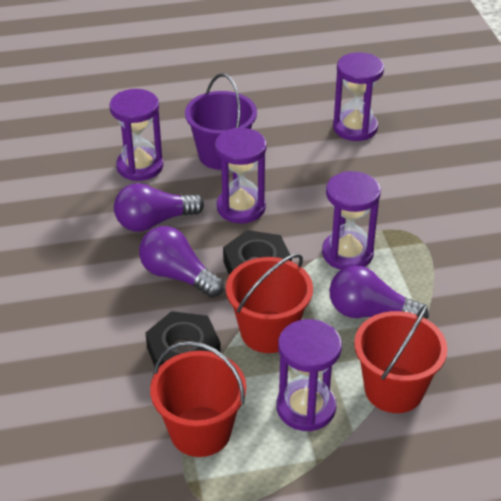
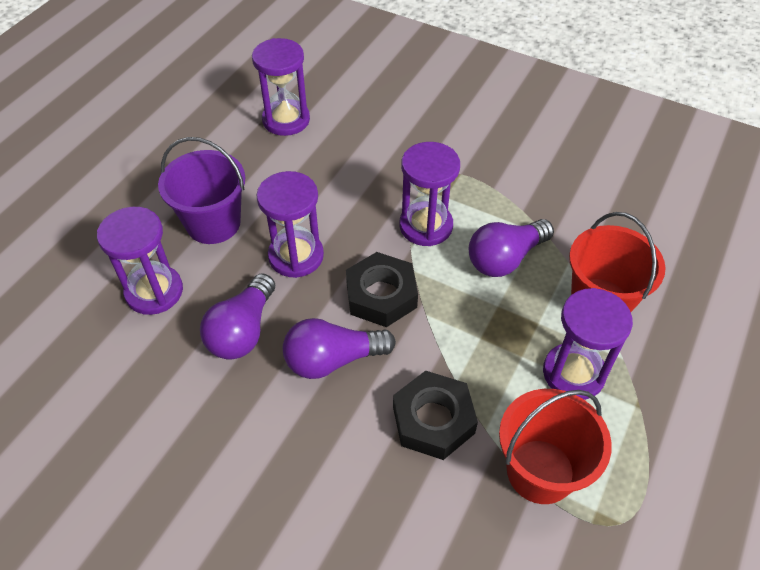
camera: 50 degrees left, 10 degrees up
red bucket [226,254,313,353] -> none

